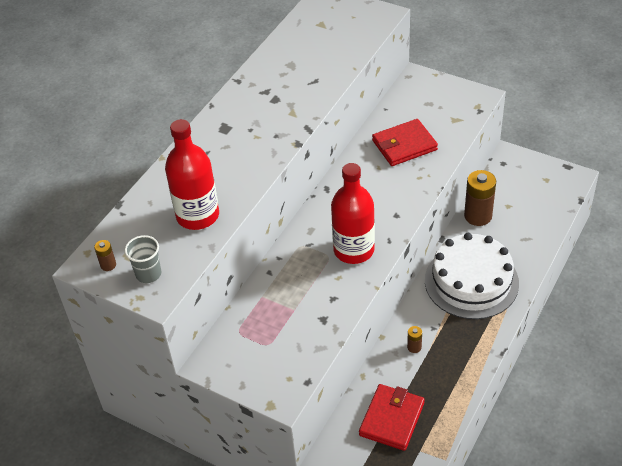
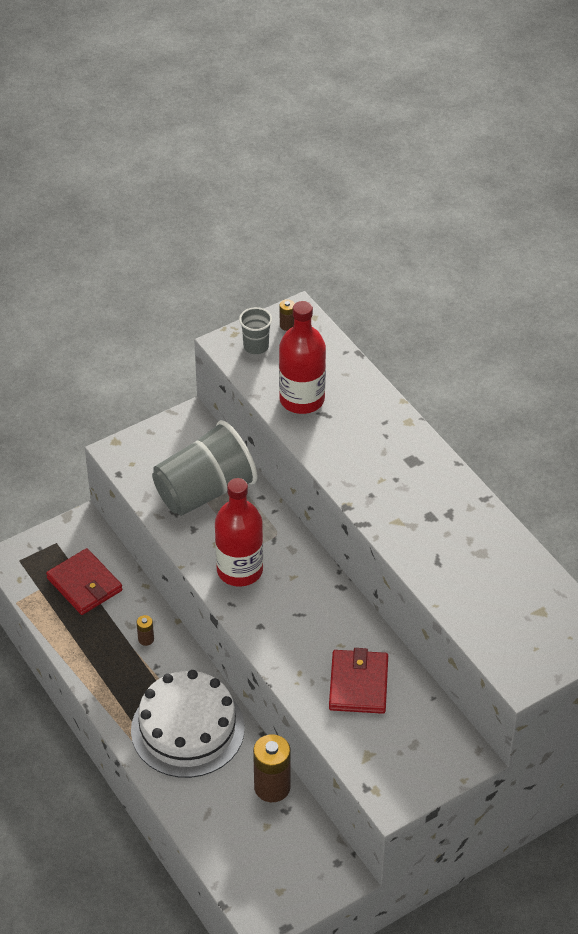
camera: 115 degrees right, 0 degrees up
none -> grey cup [152,420,258,516]

